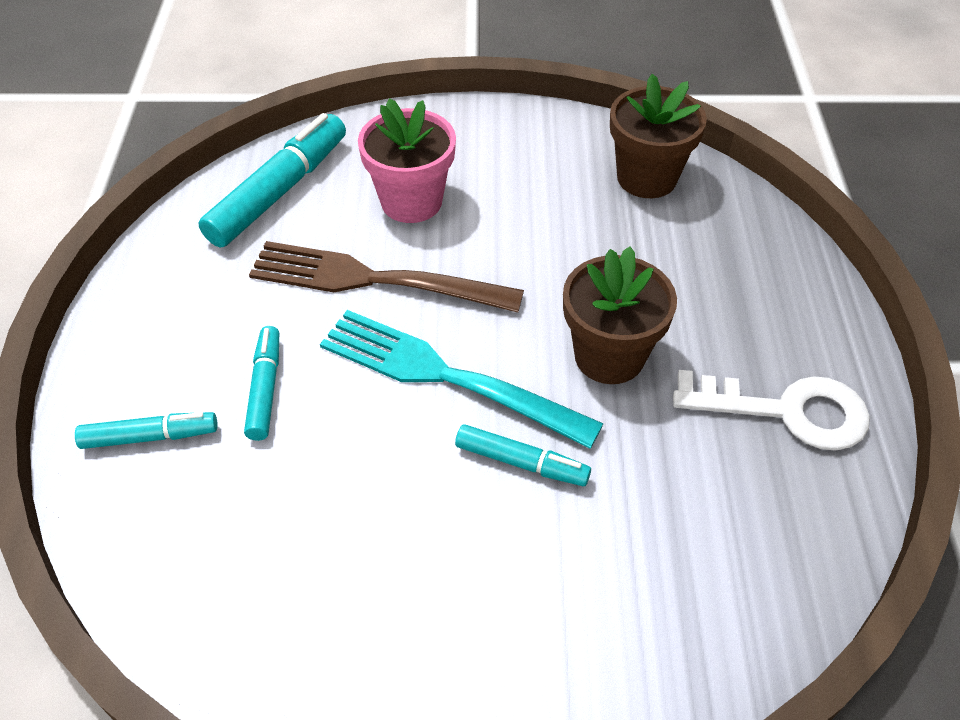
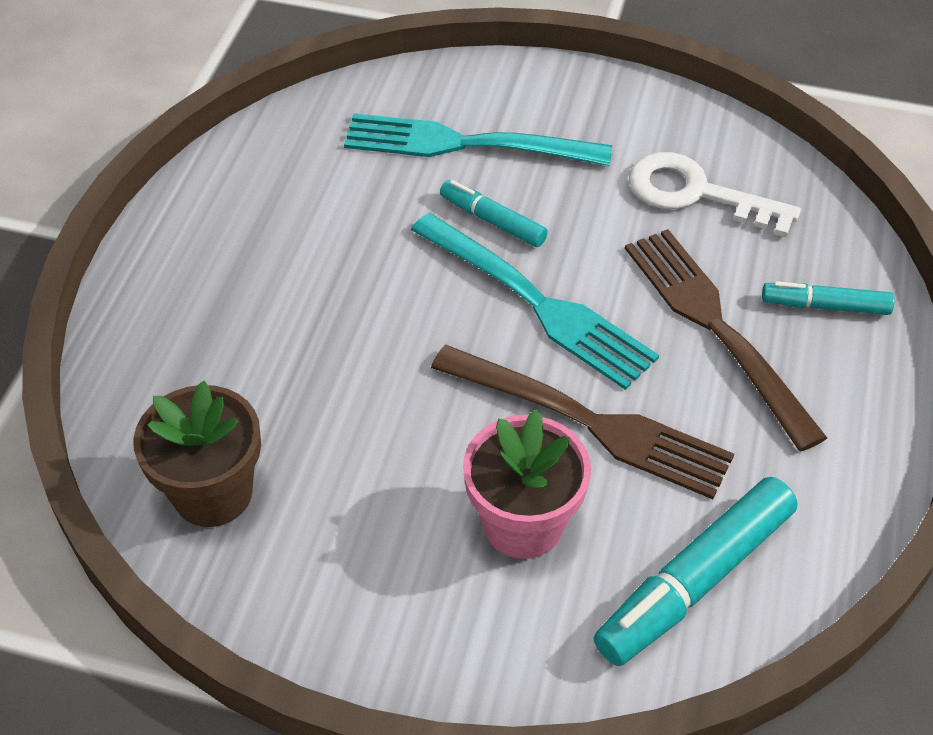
camera: 165 degrees left, 0 degrees up
turquoise marker [244,326,279,441] -> brown fork [625,229,827,451]
brown flower pot [563,247,677,384] -> none
white key [673,370,870,451] -> white key moved to [629,152,801,238]
none -> turquoise fork [344,113,612,166]

